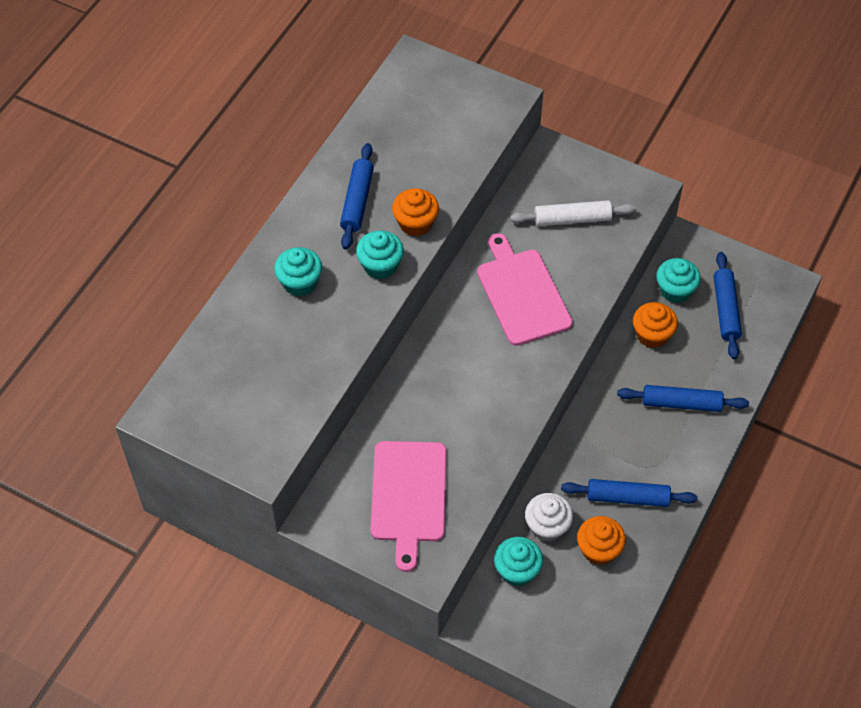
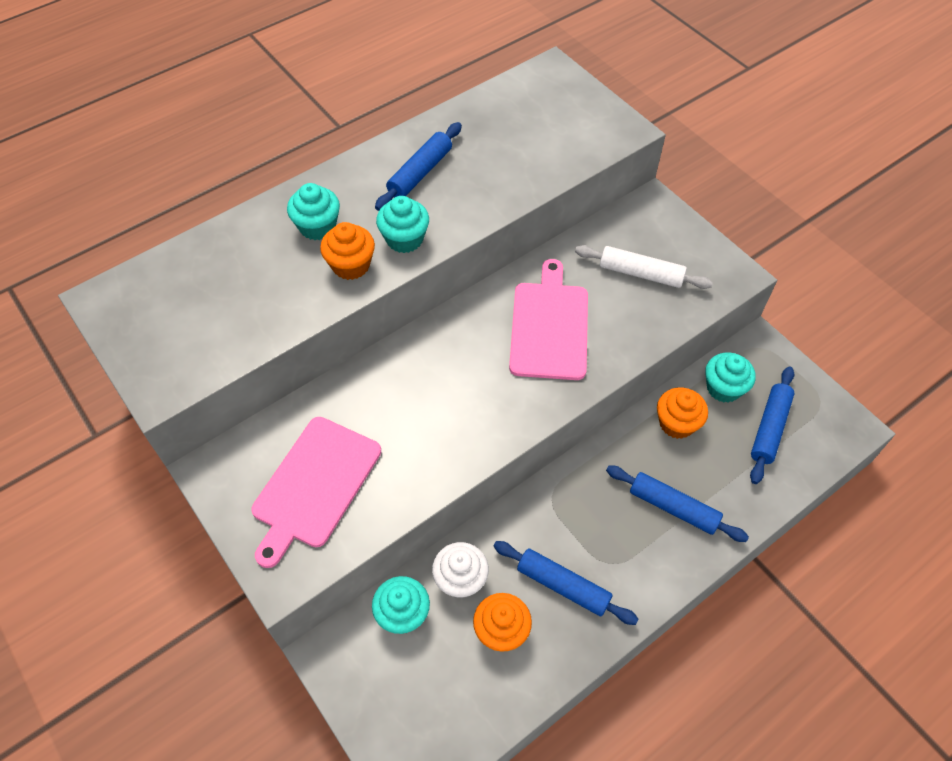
camera: 25 degrees right, 0 degrees up
orange cupcake [392,188,439,237] -> orange cupcake moved to [320,222,375,280]

